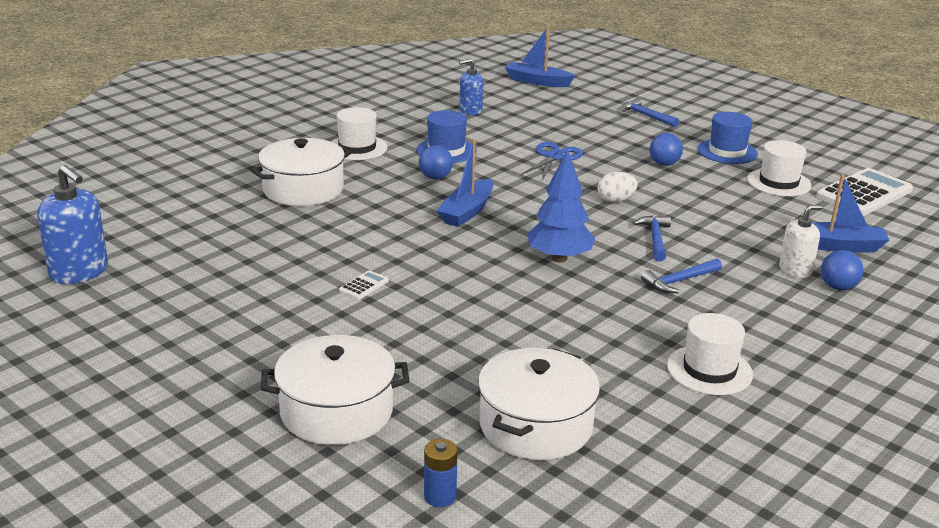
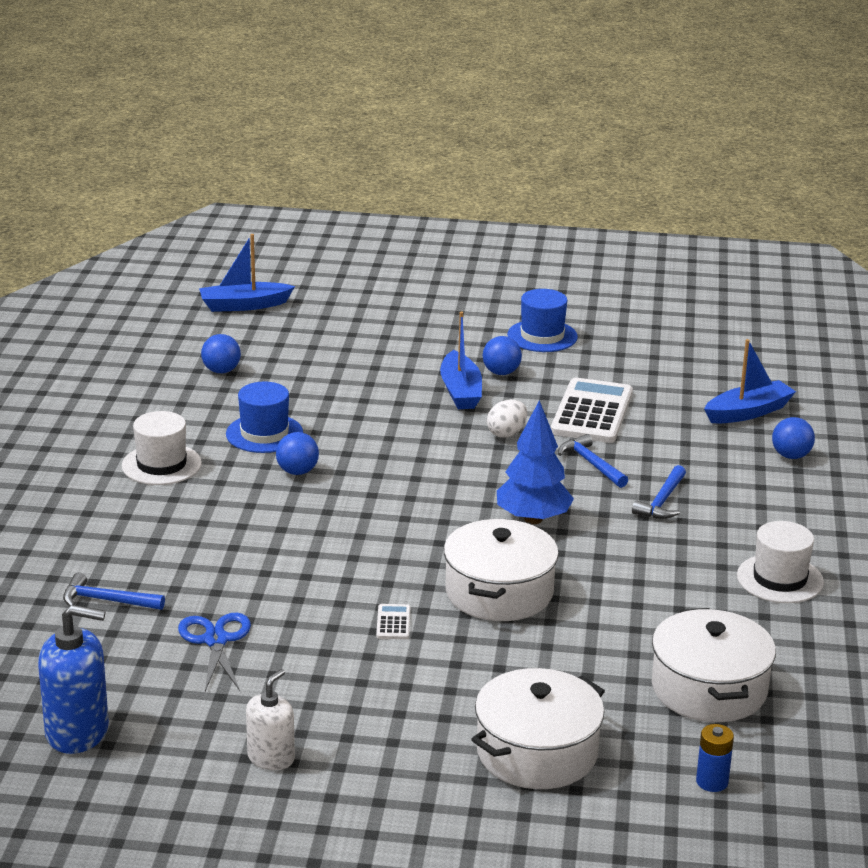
camera: 35 degrees left, 0 degrees up
white pot [251,138,351,206] -> white pot moved to [444,519,559,621]
blue boat [437,139,493,227] -> blue boat moved to [440,311,482,409]
blue soap dispenser [459,58,484,115] -> blue ball [201,334,241,373]
blue scissors [521,142,583,180] -> blue scissors moved to [178,613,251,691]
blue hammer [621,98,679,127] -> blue hammer moved to [63,573,165,610]
white hat [747,140,811,196] -> none
white soap dispenser [779,205,823,278] -> white soap dispenser moved to [246,669,295,770]
white calculator [816,168,913,216] -> white calculator moved to [551,378,633,443]

